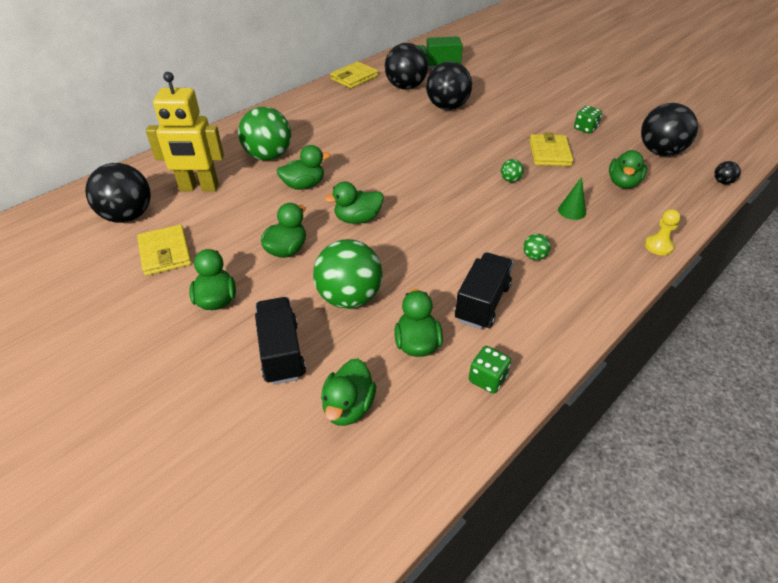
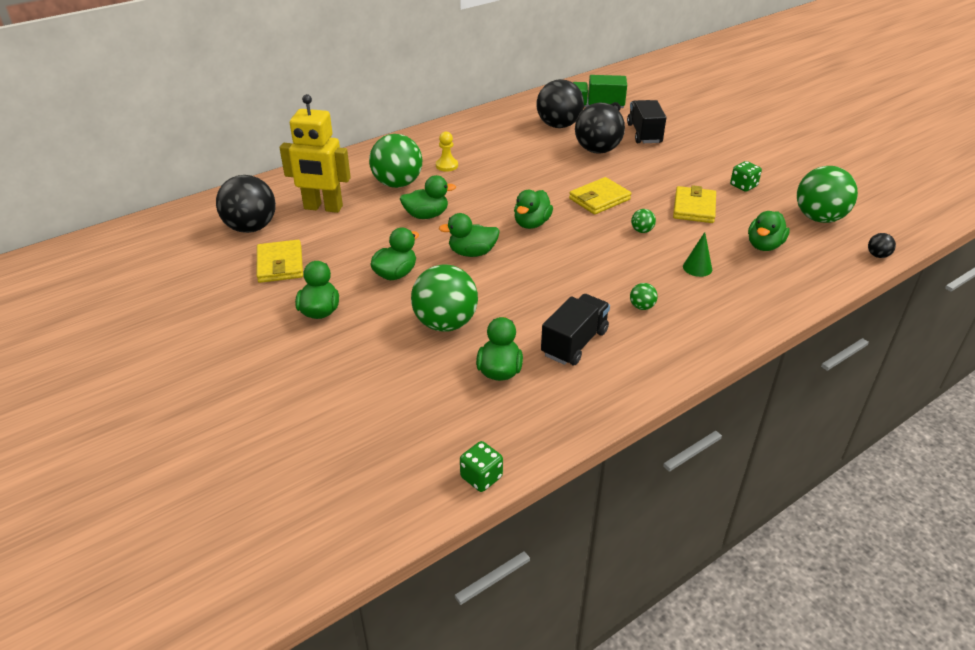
camera: 10 degrees right, 5 degrees down
black truck [255,297,306,385] -> black truck moved to [627,100,666,143]
green duck [321,358,376,426] -> green duck moved to [514,190,553,229]
yellow wallet [330,62,378,88] -> yellow wallet moved to [569,177,631,215]
green dice [469,346,511,394] -> green dice moved to [460,441,503,492]
black ball [641,103,698,156] -> green ball [797,166,858,223]
yellow pawn [645,209,681,255] -> yellow pawn moved to [436,132,458,172]

